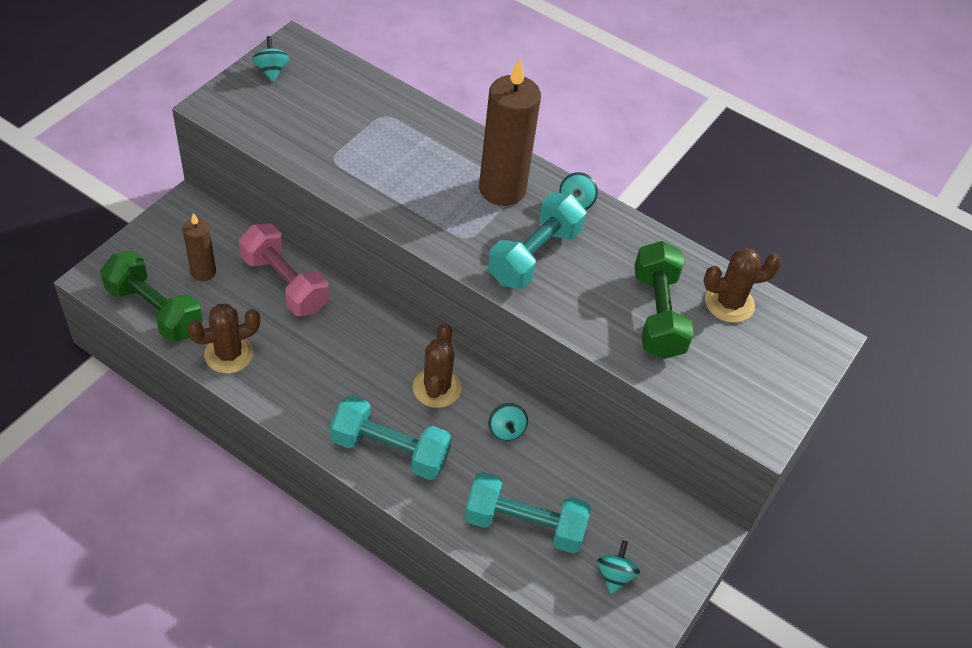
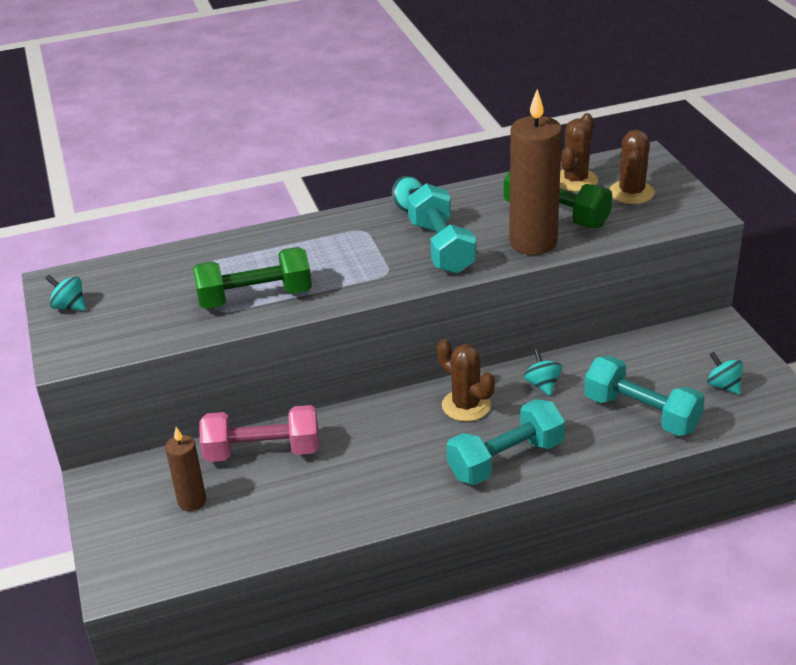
camera: 45 degrees left, 15 degrees down
green dumbbell [100,251,203,342] -> green dumbbell moved to [193,247,312,309]
brown cactus [187,304,260,373] -> brown cactus moved to [609,130,655,204]
turquoise dumbbell [464,472,591,553] -> turquoise dumbbell turned 75 degrees clockwise [584,356,705,436]
brown candle [479,58,541,206] -> brown candle moved to [509,89,562,255]
turquoise spinning top [488,403,528,441] -> turquoise spinning top turned 135 degrees counterclockwise [524,349,562,396]

